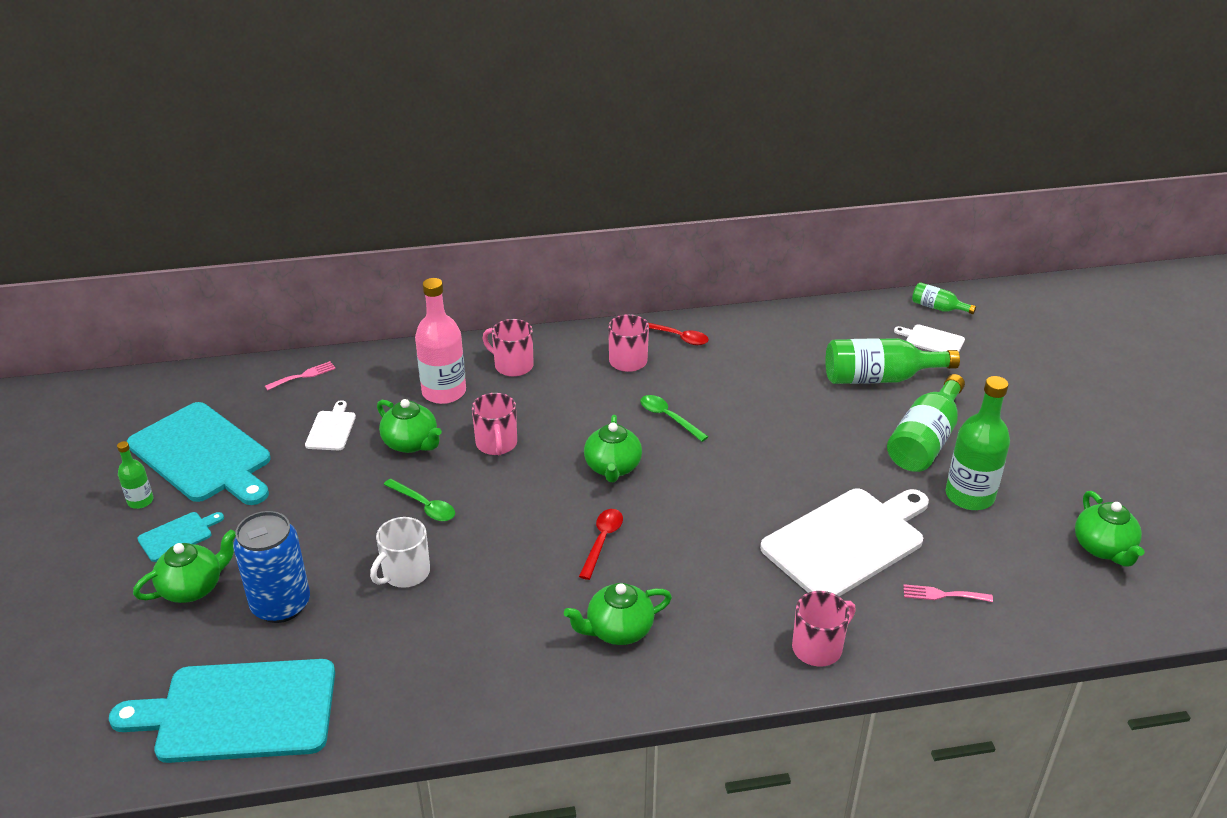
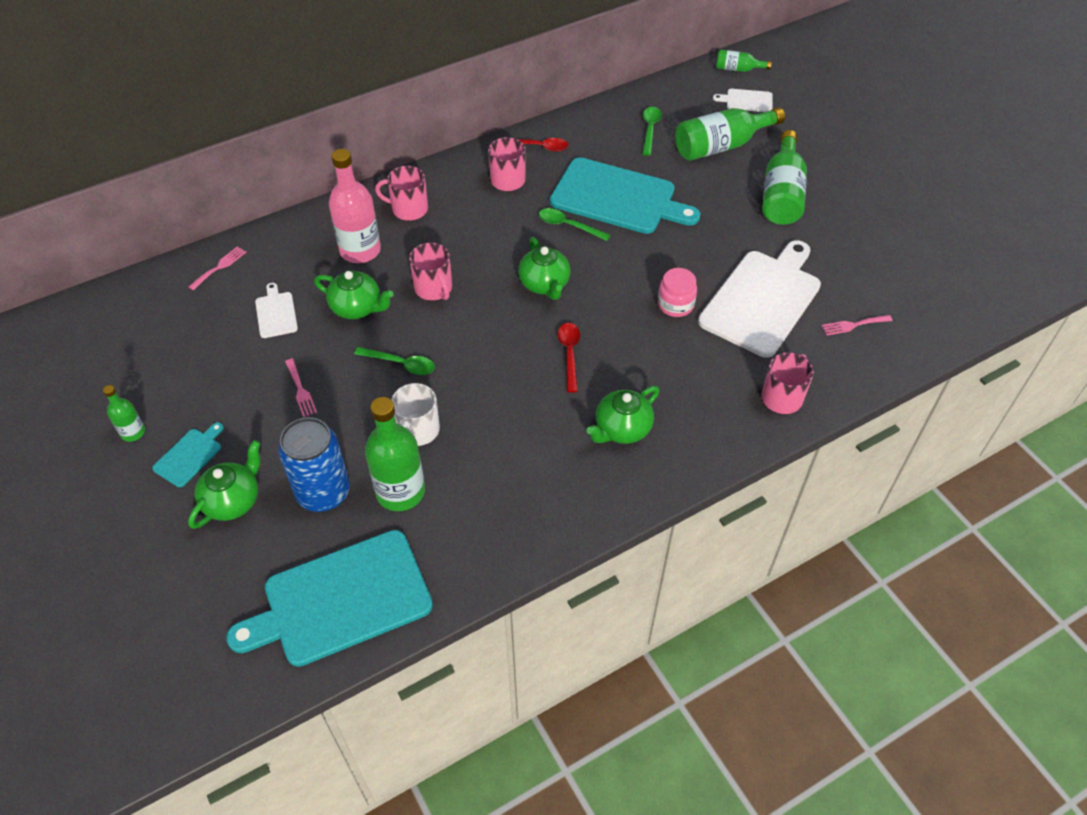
camera: 20 degrees left, 15 degrees up
turquoise cutting board [127,402,271,505] -> turquoise cutting board moved to [550,157,701,234]
green bottle [946,376,1010,510] -> green bottle moved to [365,397,425,511]
green teapot [1075,491,1145,567] -> none
none -> pink fork [285,358,317,417]
none -> green spoon [642,107,662,156]
none -> pink jar [658,268,697,317]

